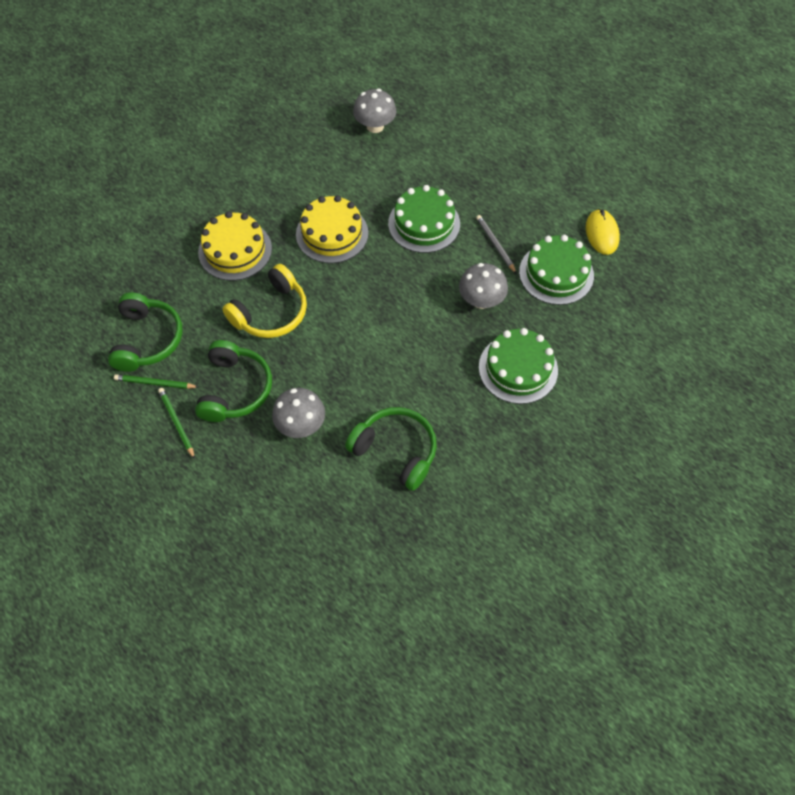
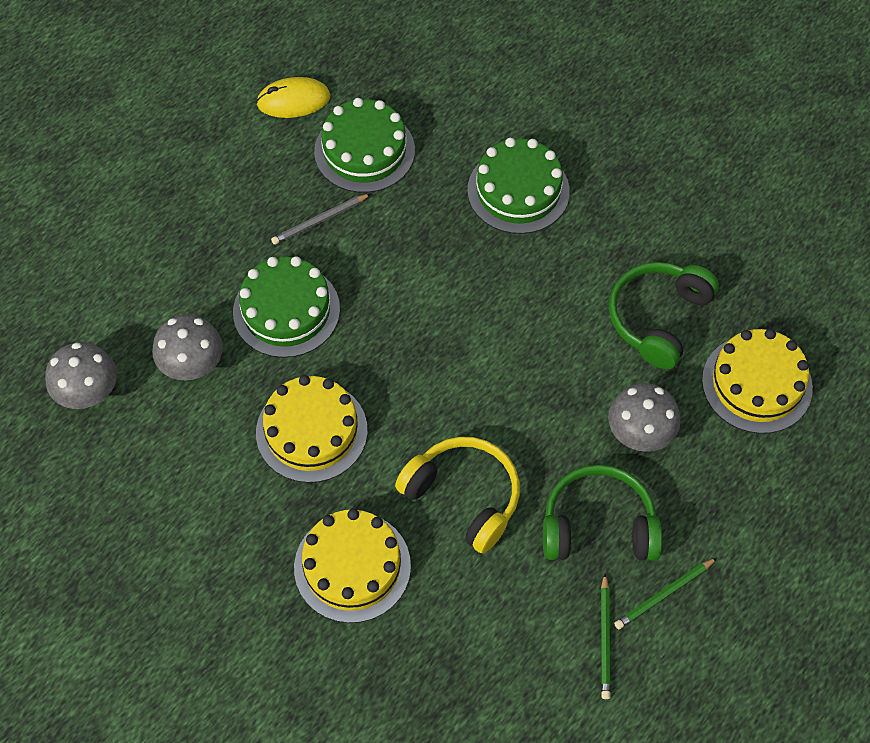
camera: 95 degrees left, 0 degrees up
green headphones [108,292,182,372] -> none
grey mushroom [459,263,508,309] -> grey mushroom moved to [152,314,223,381]
none -> yellow cake [702,329,813,434]

